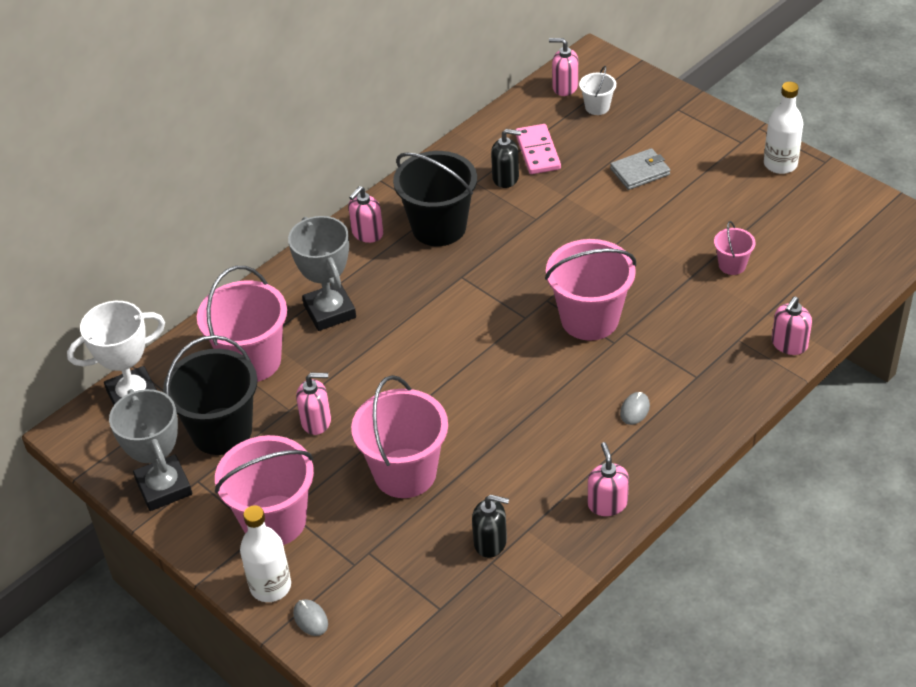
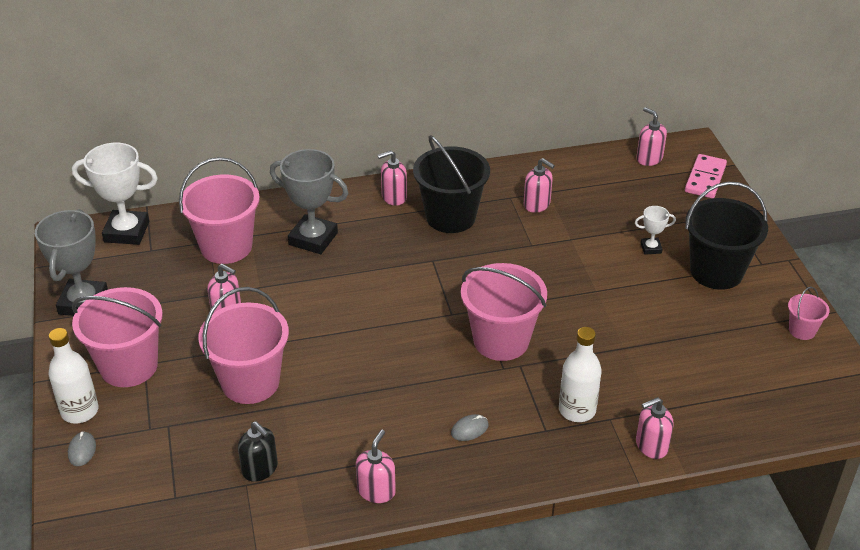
camera: 30 degrees right, 5 degrees down
black bucket [163,335,258,455] -> black bucket moved to [685,182,768,290]
grey trophy [288,216,356,331] -> grey trophy turned 75 degrees counterclockwise [270,149,348,254]
black soap dispenser [491,129,522,188] -> pink soap dispenser [524,158,555,213]
pink domino [516,124,561,174] -> pink domino moved to [685,154,727,198]
white bucket [579,66,616,115] -> none
grey wallet [610,148,670,190] -> white trophy [635,206,676,255]
pink bucket [714,221,756,275] -> pink bucket moved to [788,287,830,340]
white bottle [764,82,803,174] -> white bottle moved to [559,327,602,422]

